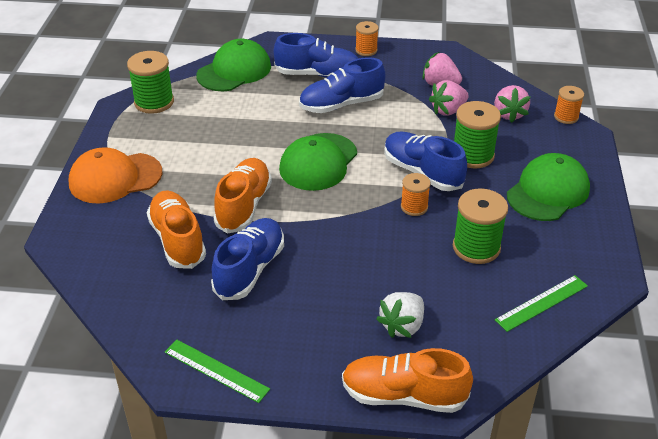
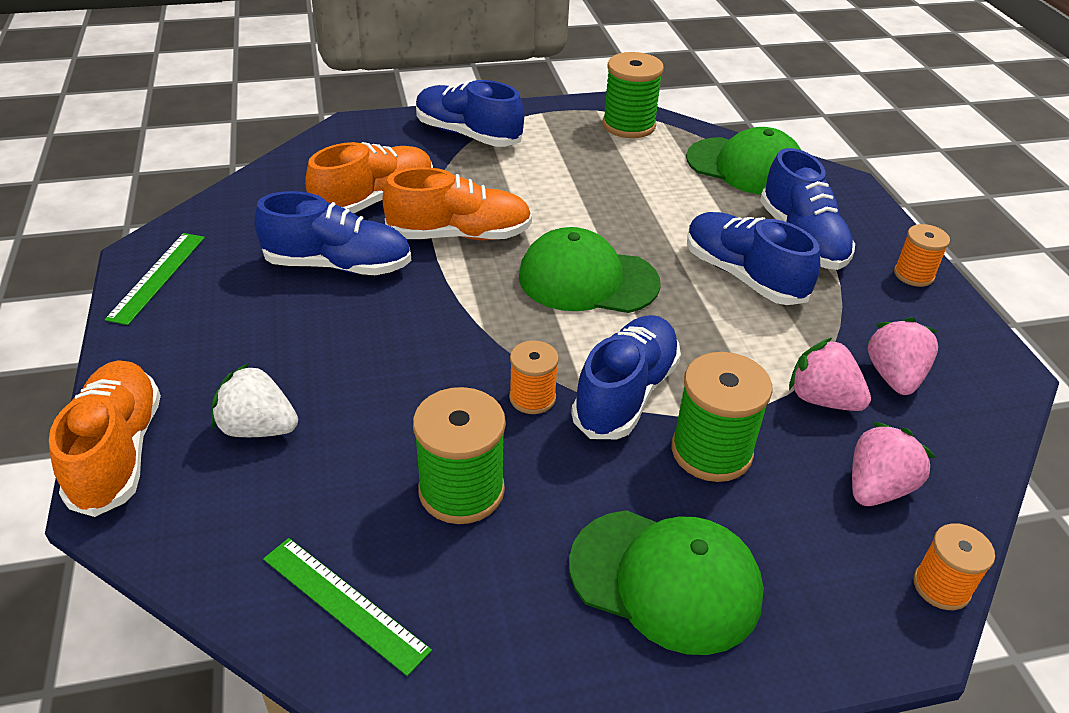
camera: 70 degrees right, 0 degrees up
orange cap [69,147,163,204] -> blue shoe [416,80,524,147]
pink strawberry [494,85,531,123] -> pink strawberry turned 150 degrees clockwise [852,422,935,506]

